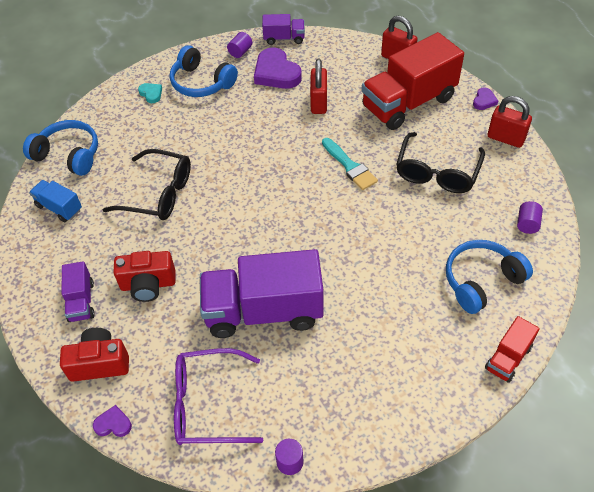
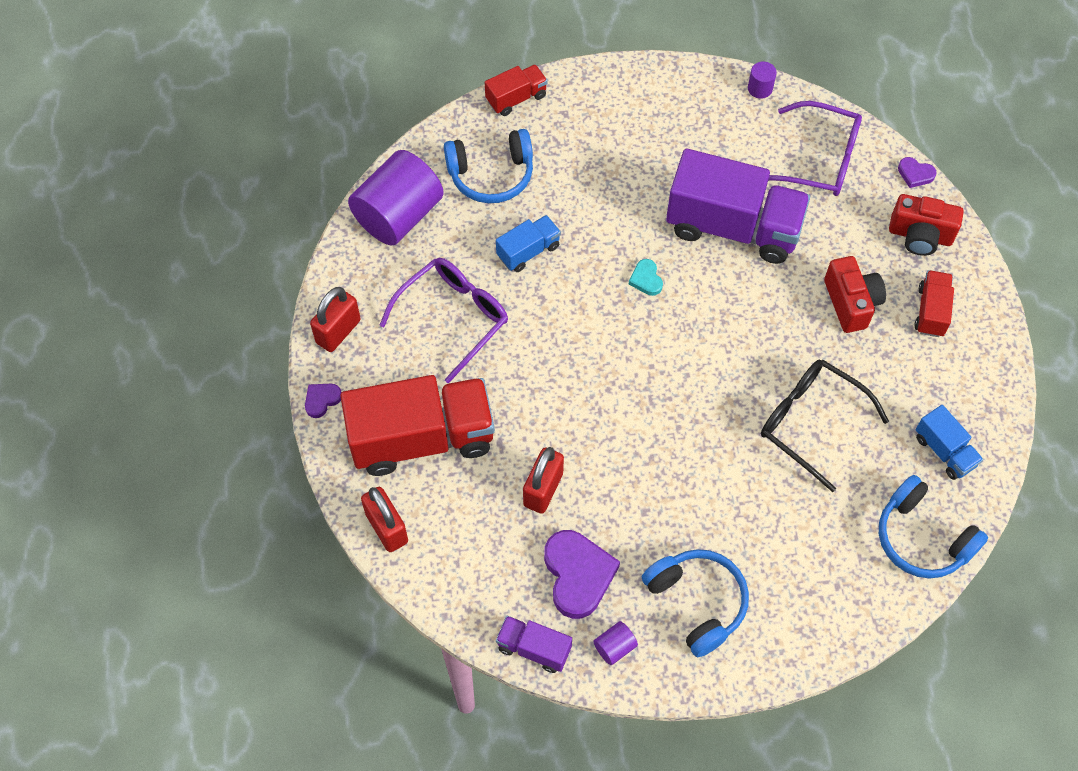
camera: 160 degrees left, 10 degrees up
purple truck [62,261,95,322] -> red truck [914,270,954,337]
red camera [113,251,176,302] -> red camera turned 60 degrees clockwise [824,256,886,333]
turquoise heart [138,83,162,103] -> turquoise heart moved to [629,259,663,296]
turquoise brush [322,138,378,190] -> none
black glasses [396,132,485,193] -> purple glasses [379,258,508,383]
red padlock [488,96,532,148] -> red padlock turned 75 degrees clockwise [310,287,361,352]
purple cylinder [517,201,543,234] -> purple cylinder [348,150,444,246], size x2.45
none -> blue truck [496,215,561,272]

